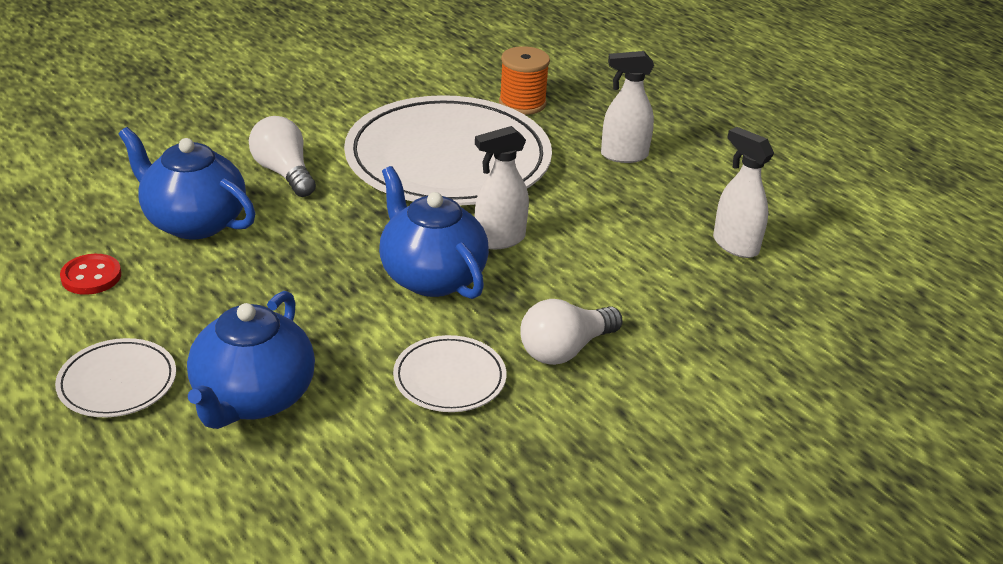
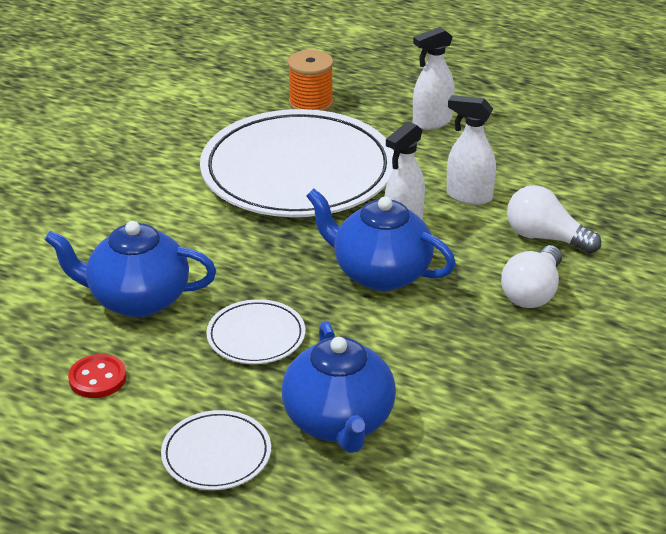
camera: 25 degrees left, 0 degrees up
white light bulb [249,116,316,197] -> white light bulb moved to [507,185,601,253]
white plate [393,335,506,412] -> white plate moved to [207,299,305,364]
white spray bottle [713,127,774,258] -> white spray bottle moved to [446,95,496,205]

